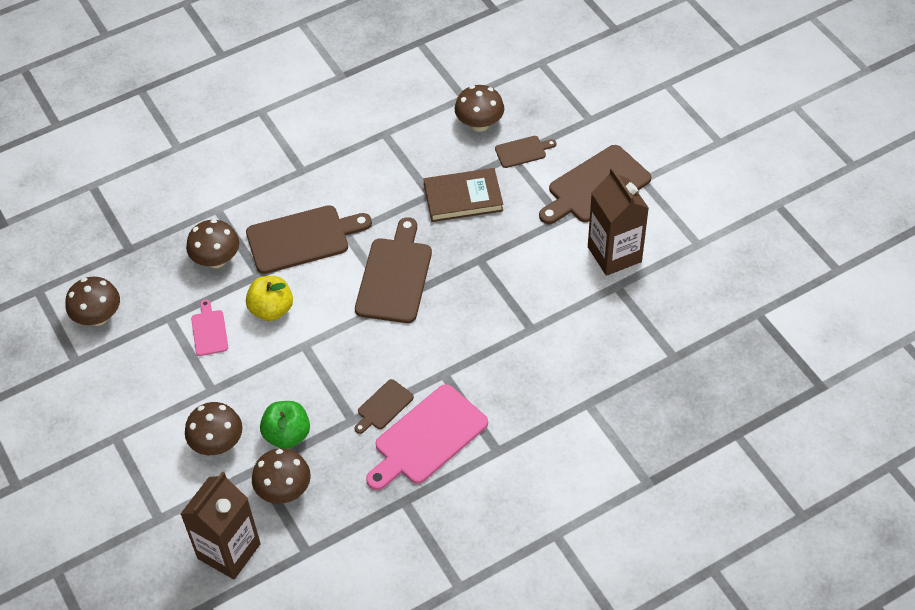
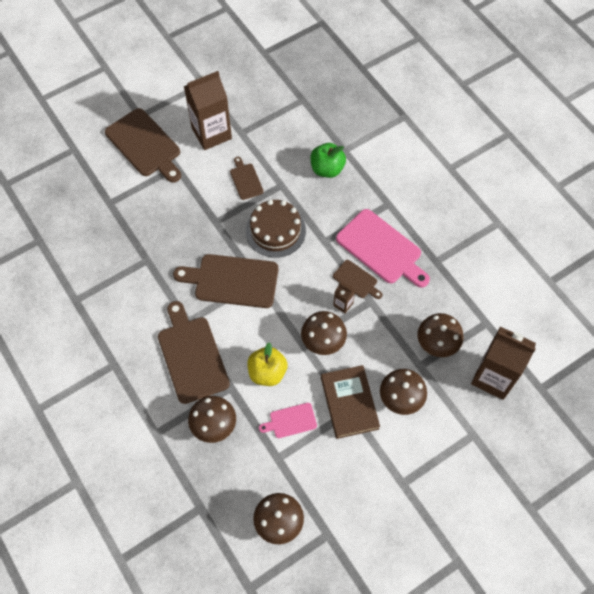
camera: 95 degrees left, 10 degrees up
green apple [260,401,310,449] -> green apple moved to [310,143,346,178]
brown book [424,168,503,222] -> brown book moved to [321,365,380,439]
brown mushroom [455,85,504,132] -> brown mushroom moved to [301,311,347,355]
brown cutting board [495,136,557,168] -> brown cutting board moved to [230,157,264,200]
none -> brown cake [246,199,306,258]
none -> brown carton [333,282,355,313]

